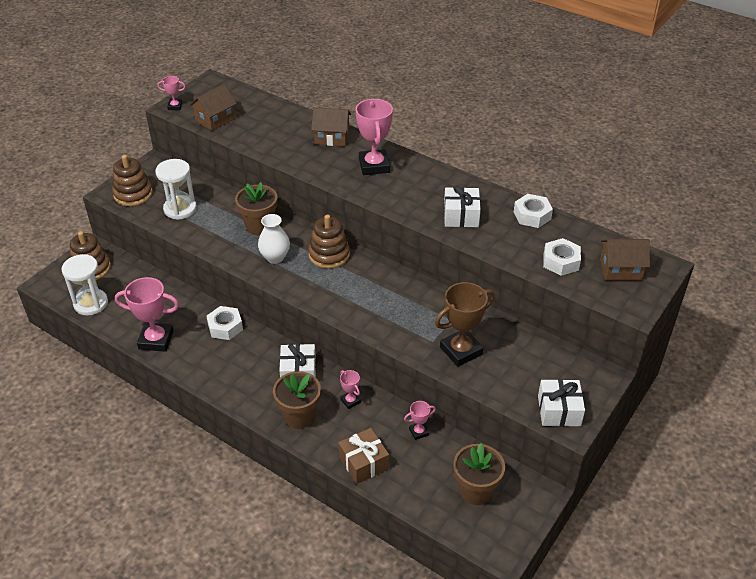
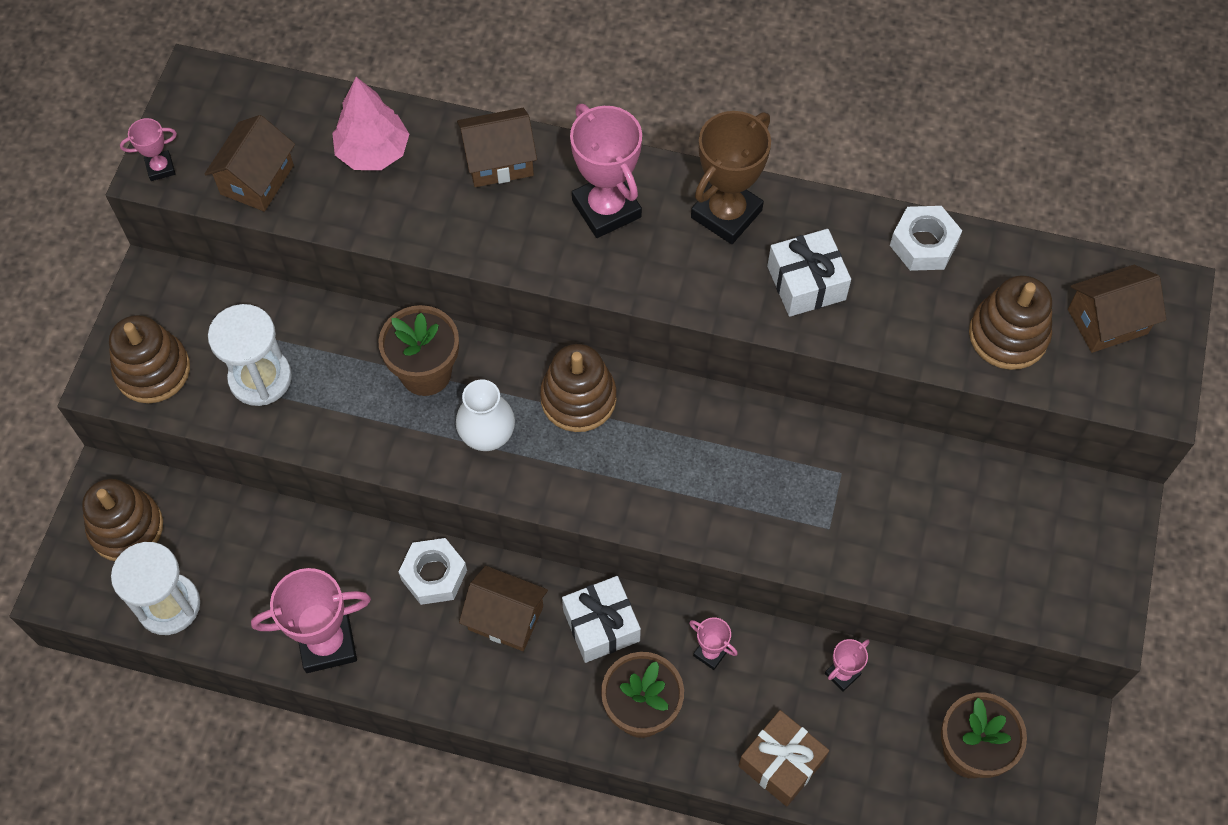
camera: 20 degrees left, 20 degrees up
brown trophy [435,282,494,367] -> brown trophy moved to [691,111,771,244]
white gift [538,379,585,427] -> none
white nut [543,238,581,276] -> brown stacking toy [969,275,1052,370]
none -> pink tree [332,77,409,170]
none -> brown house [459,566,548,651]

